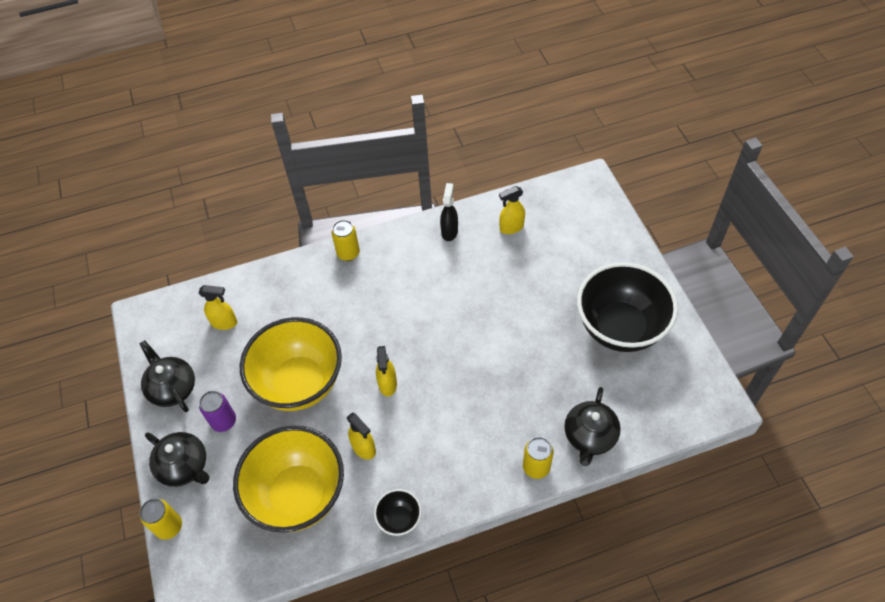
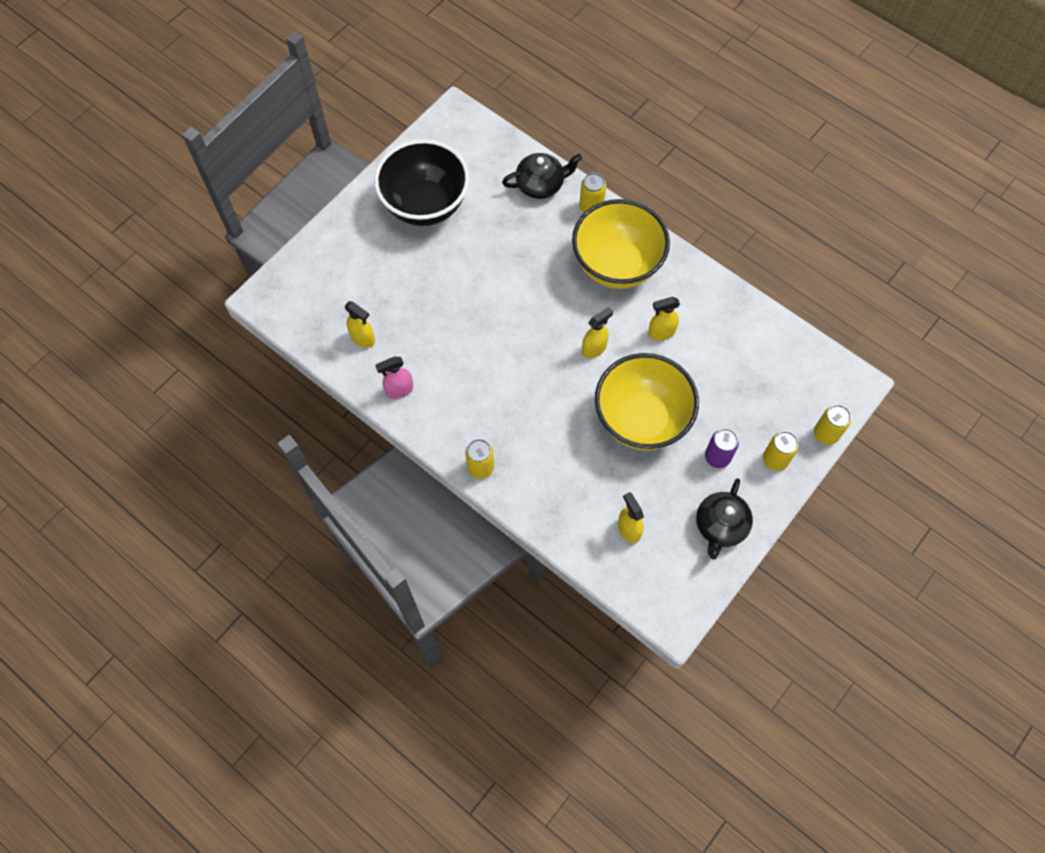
camera: 125 degrees left, 10 degrees up
black teapot [145,432,209,487] -> yellow can [763,431,799,471]
yellow bowl [233,425,344,532] -> yellow bowl moved to [572,199,670,289]
yellow spray bottle [347,412,376,460] -> yellow spray bottle turned 120 degrees counterclockwise [648,297,680,341]
black bowl [374,489,422,536] -> none
black spray bottle [440,183,458,241] -> pink spray bottle [375,356,413,399]

